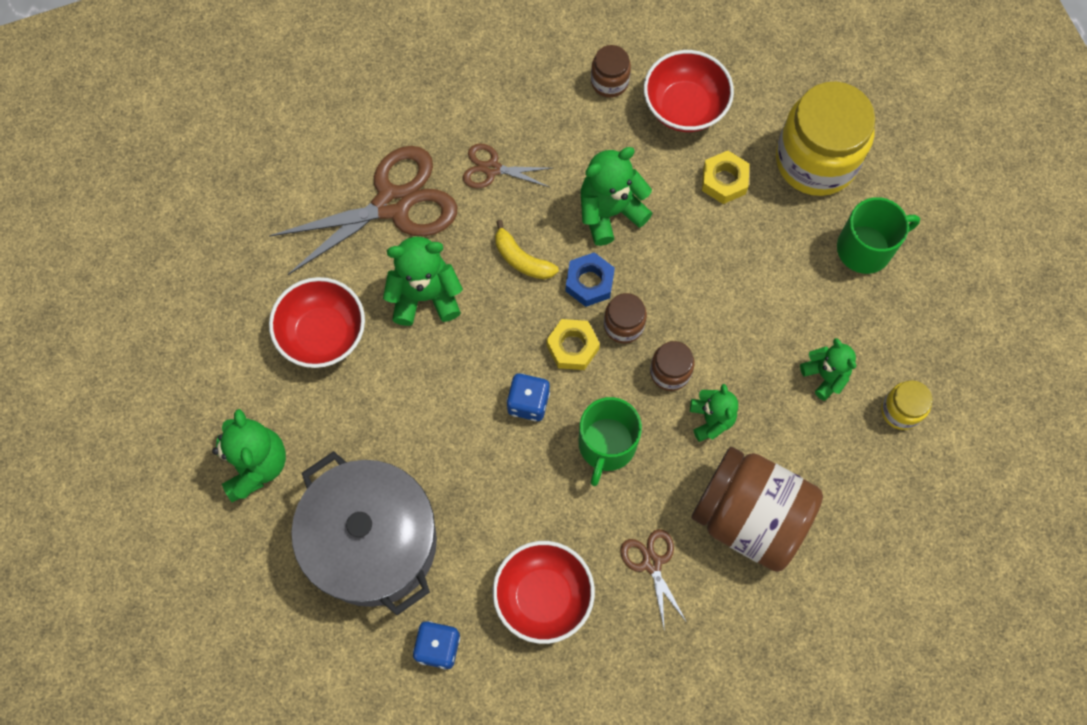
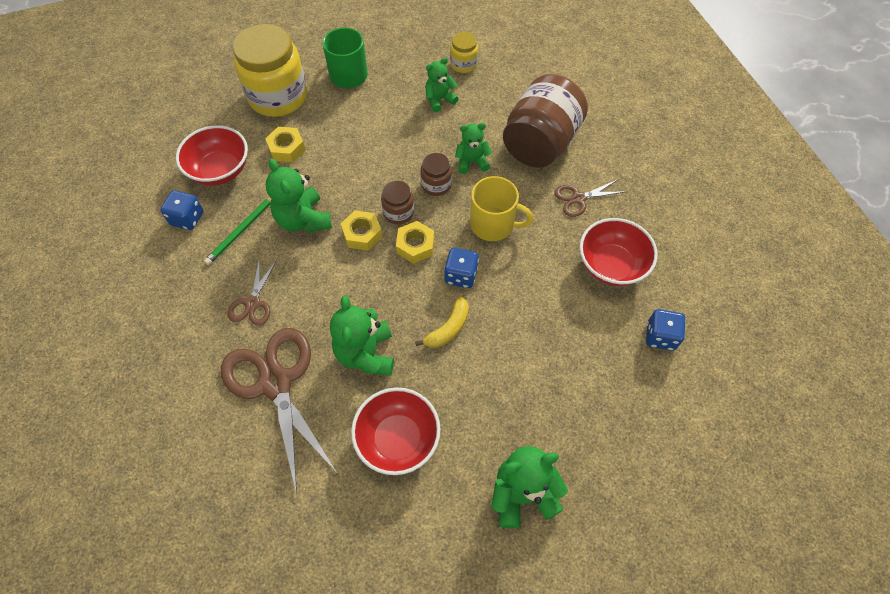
camera: 90 degrees left, 10 degrees down
grey pot [291,451,437,615] -> none
yellow banana [495,220,559,279] -> yellow banana moved to [415,297,469,348]
blue nut [566,252,615,307] -> yellow nut [341,210,382,251]
green mug [579,397,642,486] -> yellow mug [470,176,534,241]
brown jar [591,45,631,98] -> blue dice [161,190,203,230]
none -> green pencil [204,197,271,265]

